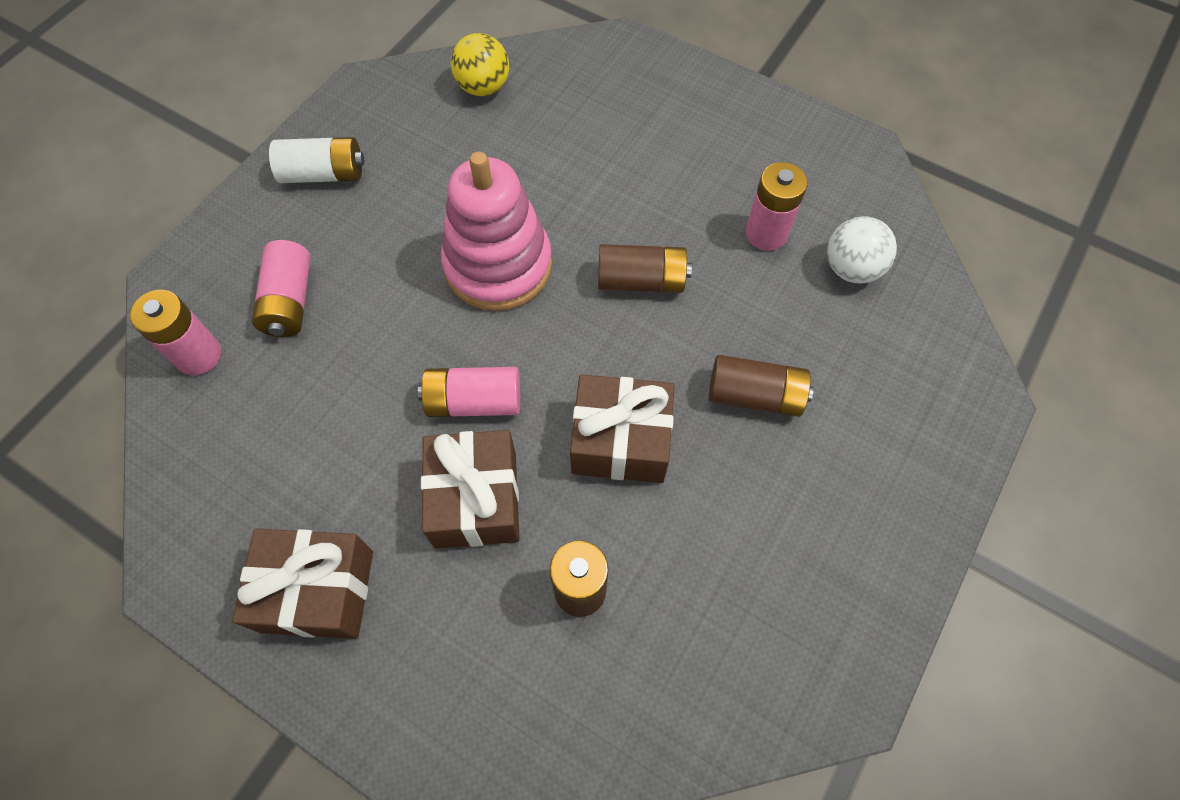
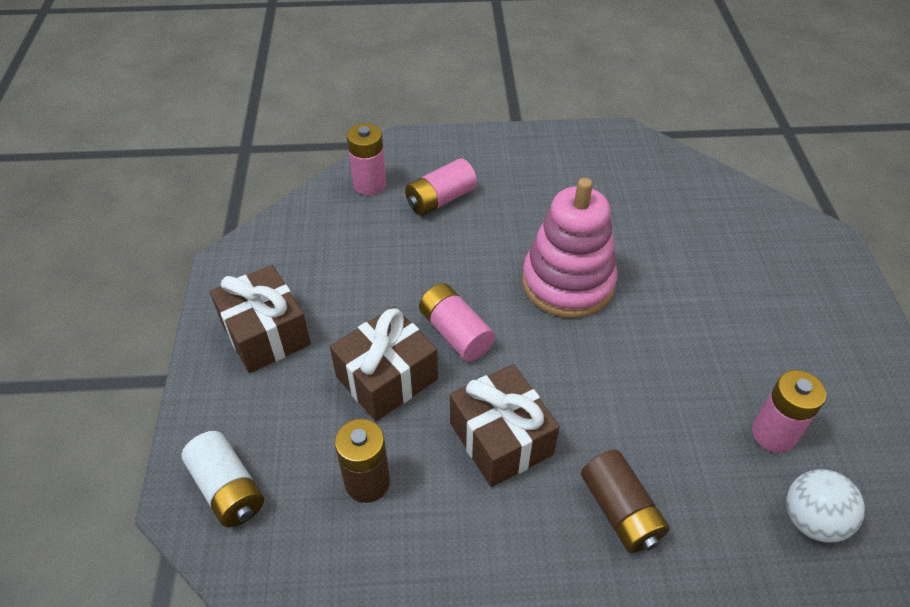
camera: 55 degrees right, 15 degrees down
white battery [269,137,364,183] -> white battery moved to [182,431,264,528]
yellow ball [450,33,509,96] -> none
brown battery [598,244,692,293] -> none

